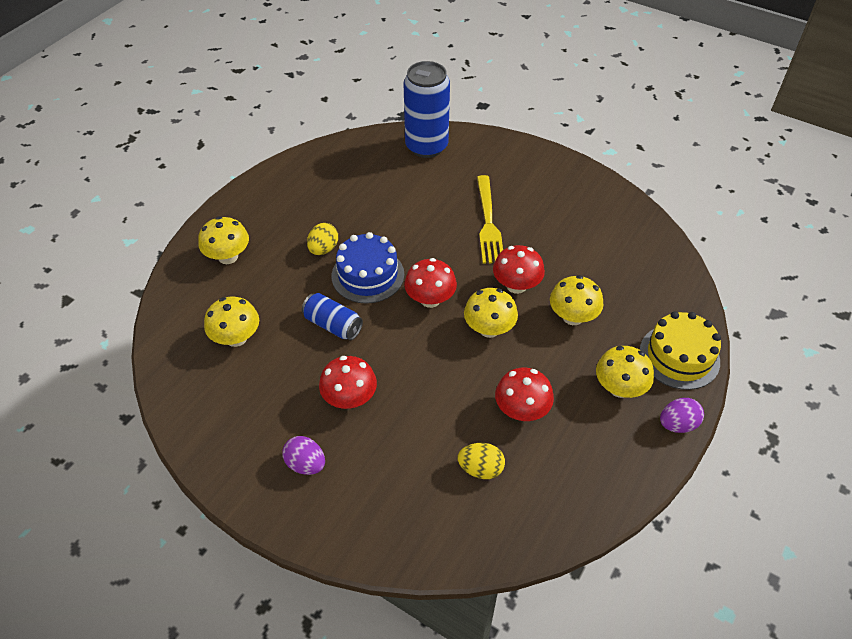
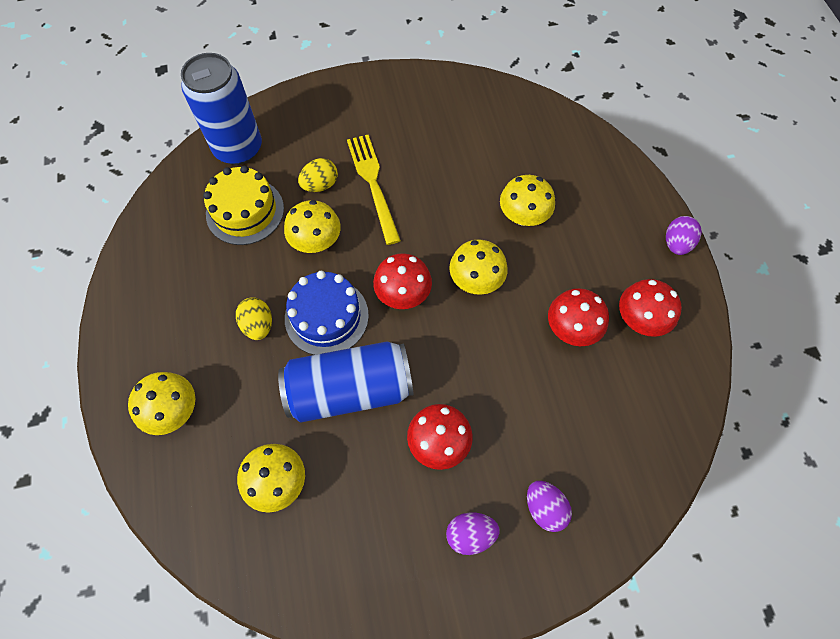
camera: 45 degrees left, 15 degrees up
blue can [302,293,363,340] -> blue can [278,341,414,422], size x1.81
yellow egg [458,443,505,479] -> yellow egg moved to [298,158,338,192]
yellow fork [477,175,503,264] -> yellow fork turned 150 degrees counterclockwise [347,135,401,245]
red mushroom [493,245,545,294] -> red mushroom moved to [619,279,682,337]
yellow mushroom [596,346,654,398] -> yellow mushroom moved to [284,200,341,253]
yellow cake [640,311,721,390] -> yellow cake moved to [203,166,284,245]
none -> purple egg [527,481,572,532]

